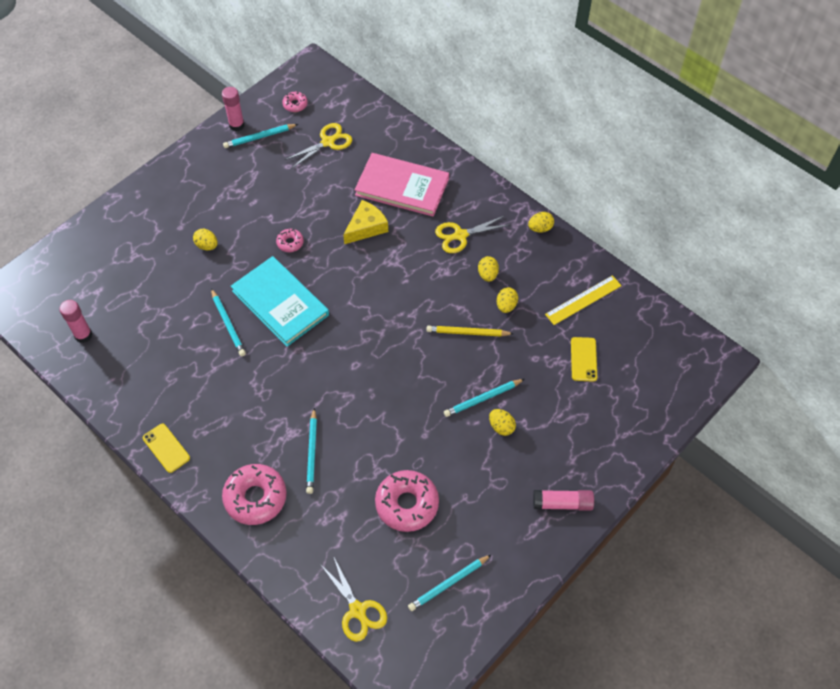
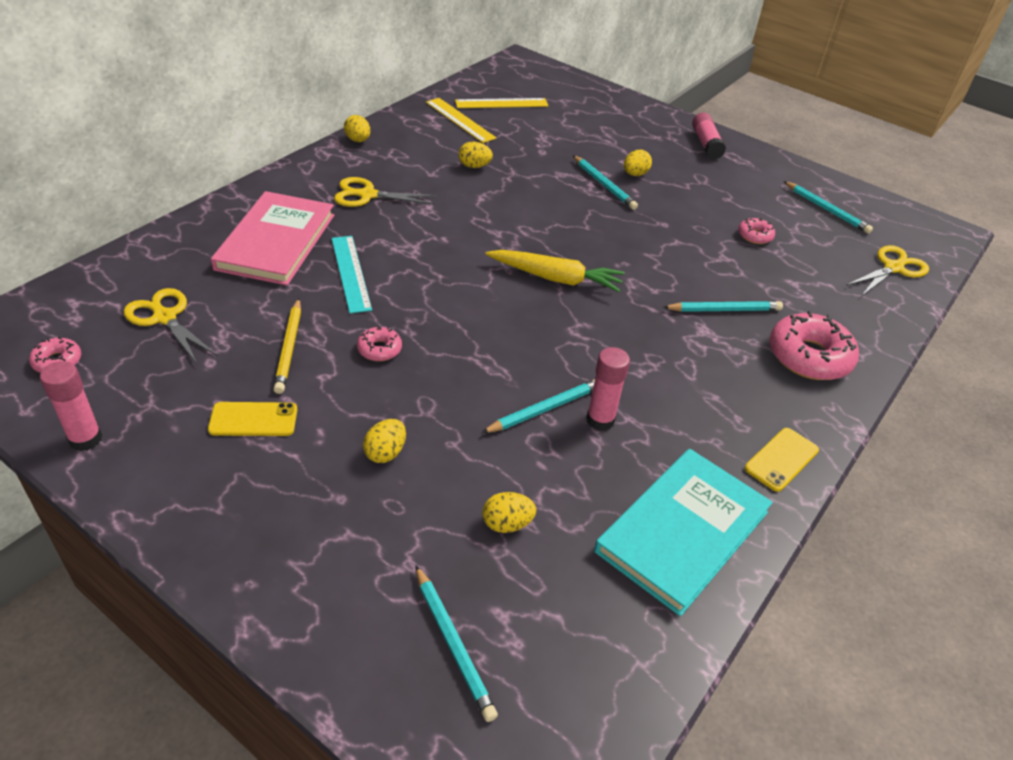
camera: 100 degrees left, 15 degrees down
pink glue stick [59,300,92,343] -> pink glue stick moved to [586,347,630,431]
turquoise pencil [223,124,298,148] -> turquoise pencil moved to [415,565,498,722]
turquoise book [231,256,329,347] -> turquoise book moved to [594,449,773,616]
yellow cheese [343,200,388,244] -> turquoise ruler [331,236,372,314]
pink donut [375,470,439,532] -> pink donut [738,218,775,244], size x0.49
yellow pencil [426,326,514,336] -> yellow pencil moved to [273,298,301,394]
yellow scissors [435,216,508,253] -> yellow scissors turned 120 degrees clockwise [334,177,437,207]
yellow egg [478,256,499,282] -> yellow egg moved to [483,492,536,533]
yellow phone [571,337,597,382] -> yellow phone moved to [208,402,297,436]
none -> yellow ruler [455,98,548,108]
none -> yellow carrot [485,250,625,292]

